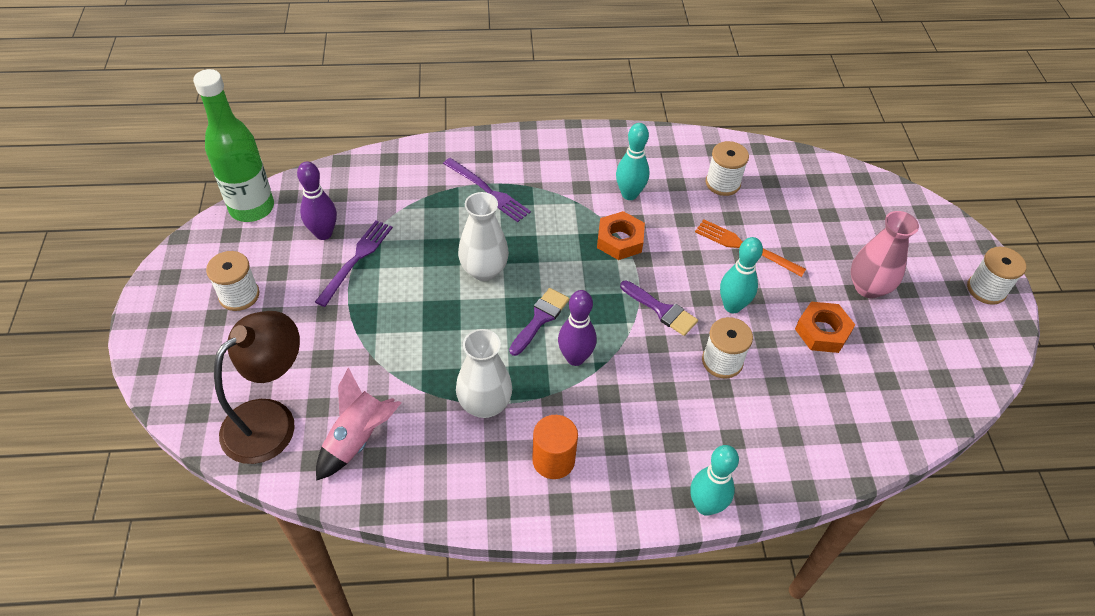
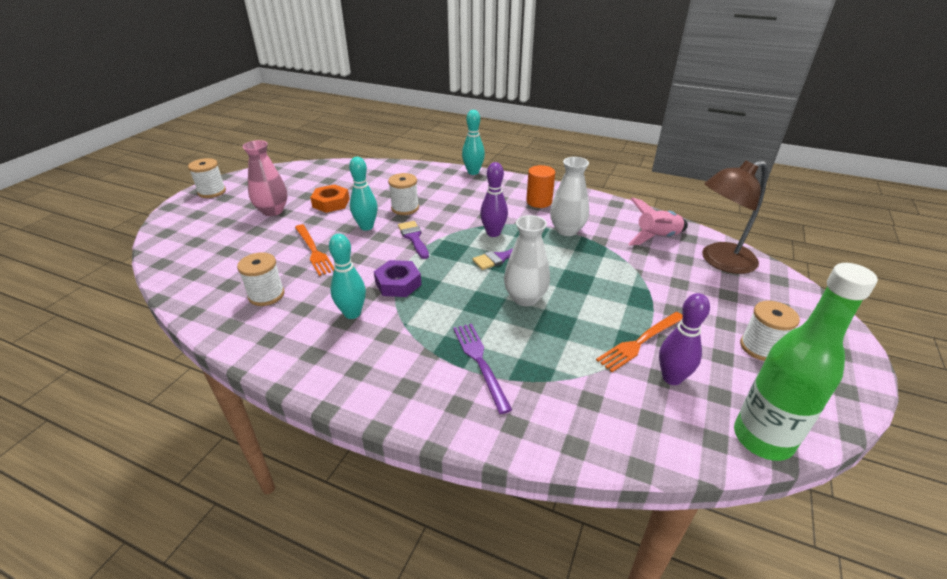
camera: 150 degrees left, 15 degrees down
purple fork [315,220,393,307] -> orange fork [596,312,682,372]
orange nut [597,211,645,260] -> purple nut [374,260,422,297]

